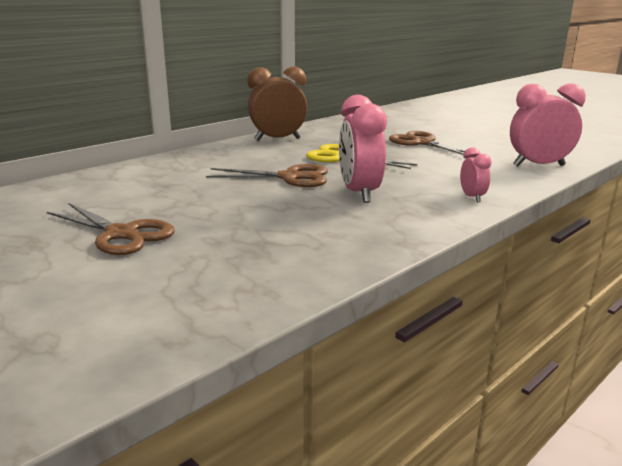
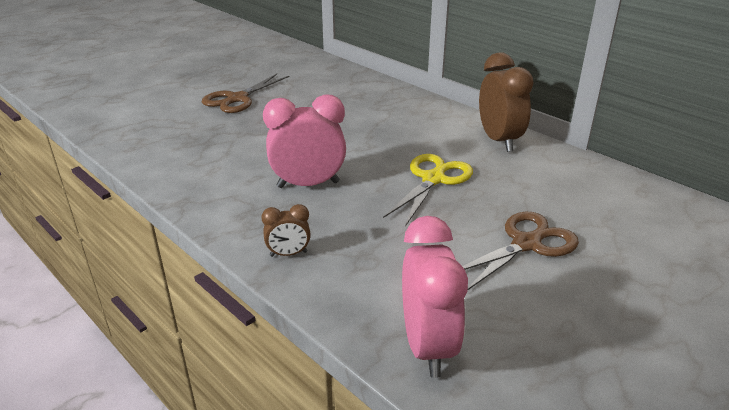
camera: 90 degrees right, 10 degrees up
brown scissors [206,164,328,187] -> none
pink clock [460,147,492,202] -> brown clock [261,204,311,257]

